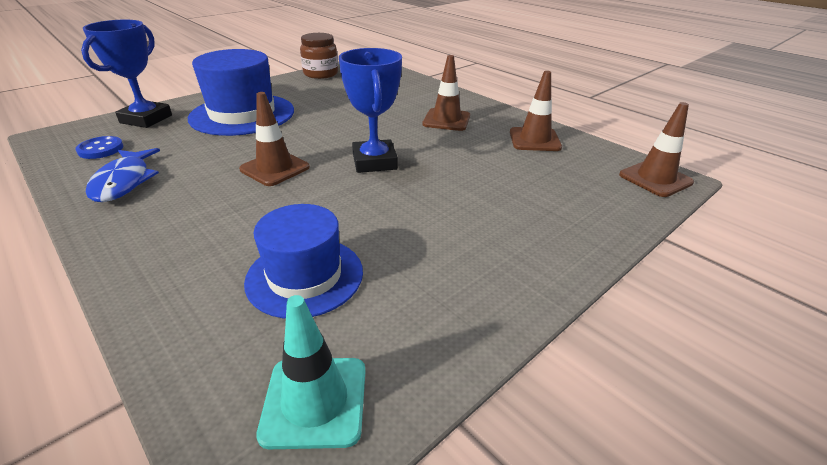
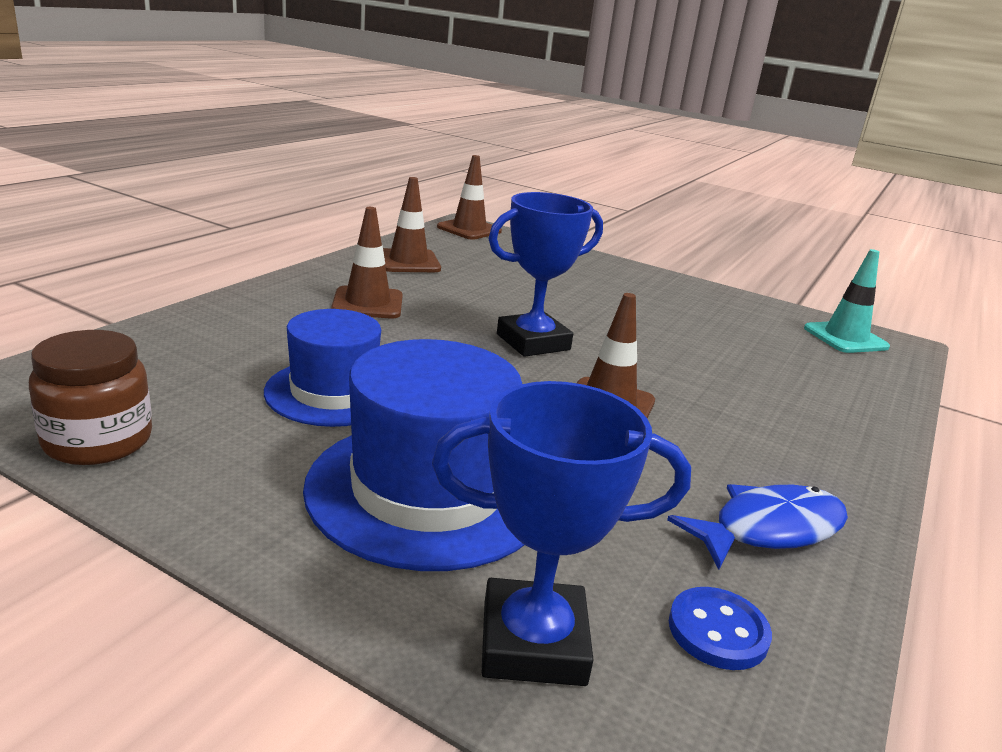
camera: 110 degrees left, 10 degrees down
blue hat [244,204,363,319] -> blue hat moved to [264,309,381,427]

